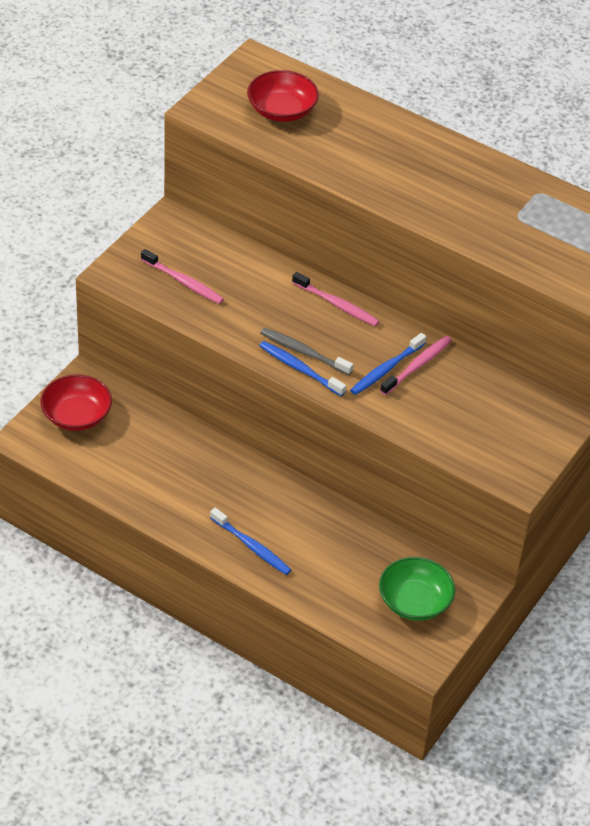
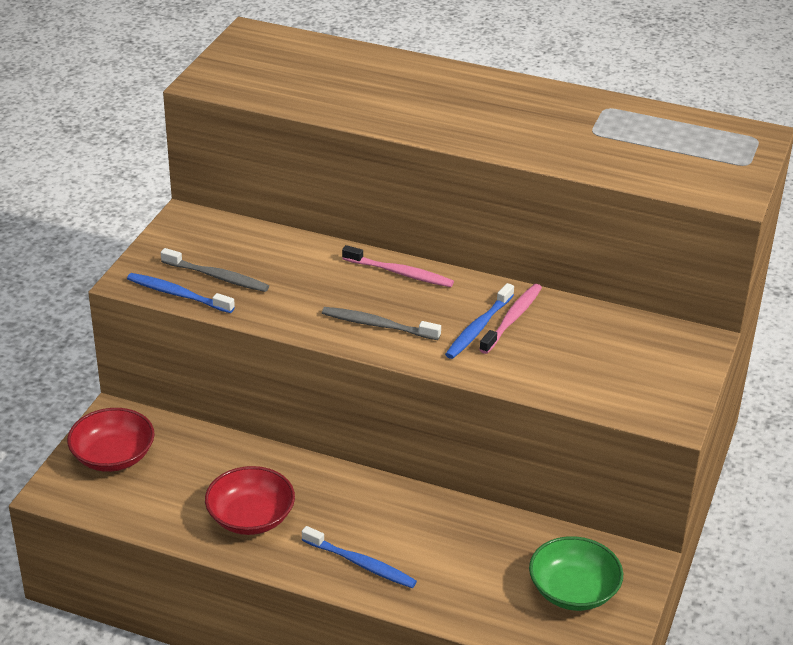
camera: 10 degrees left, 10 degrees down
pink toothbrush [141,249,224,304] -> grey toothbrush [161,248,269,292]
red bowl [247,70,319,122] -> red bowl moved to [205,466,295,535]
blue toothbrush [259,341,346,396] -> blue toothbrush moved to [127,273,235,313]

